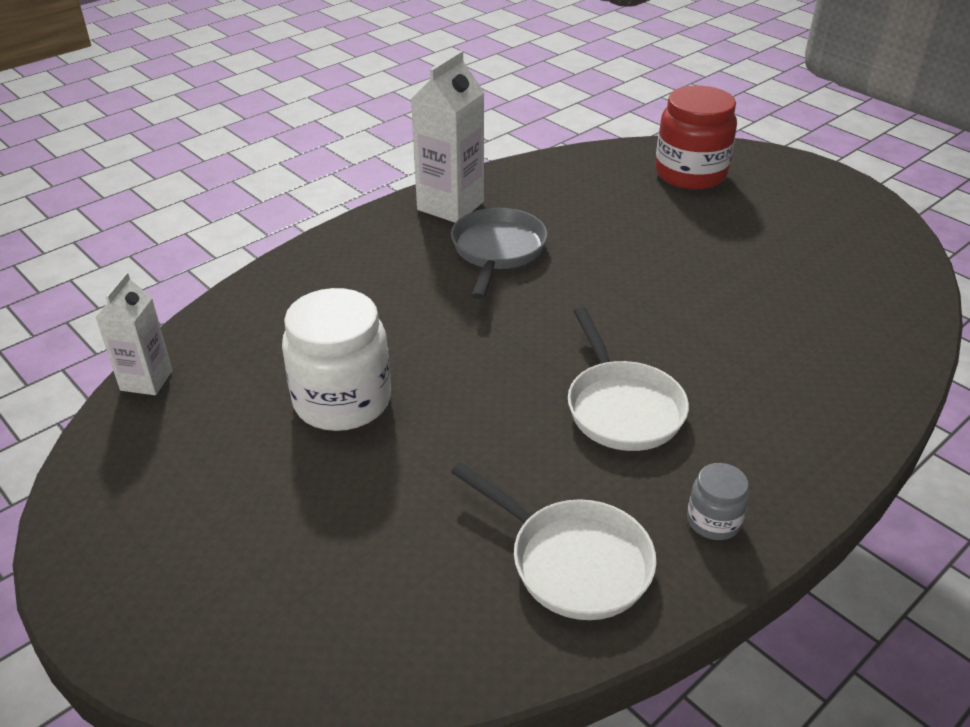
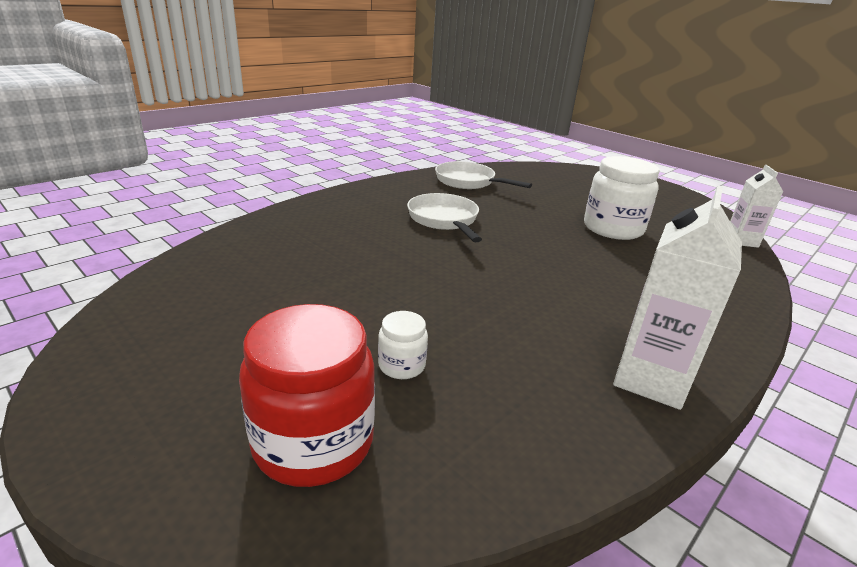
camera: 175 degrees right, 10 degrees down
grey pan [451,208,548,299] -> none
grey jar [687,463,749,540] -> none
none -> white jar [378,311,428,379]

